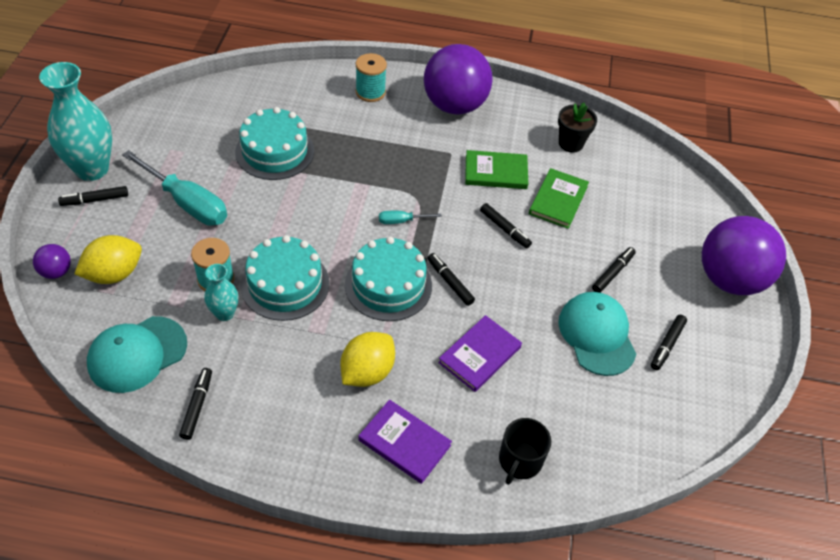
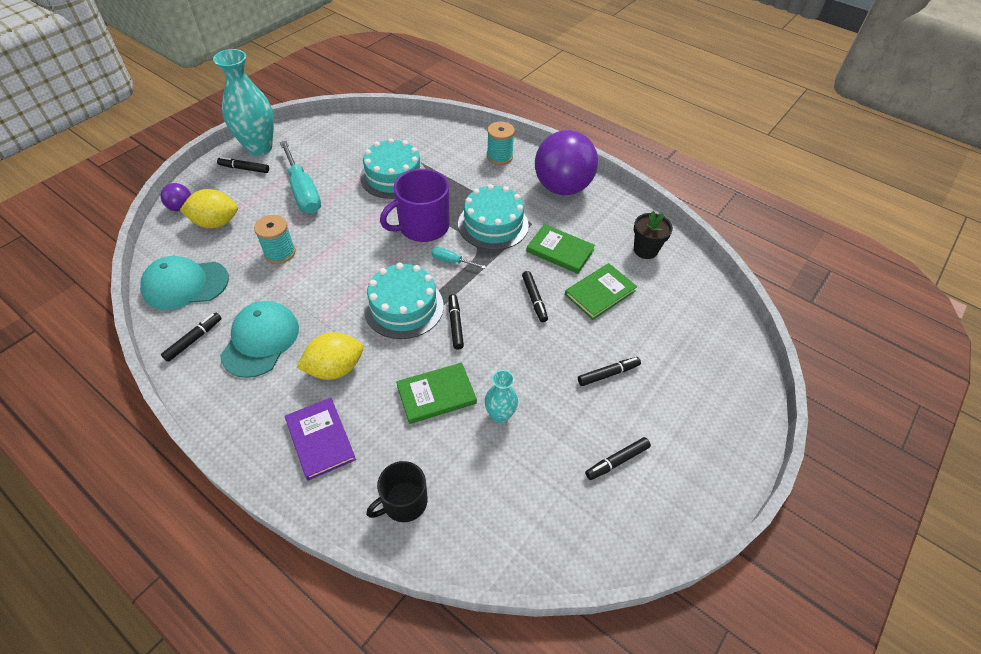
camera: 30 degrees right, 0 degrees up
turquoise vase [204,264,239,321] -> turquoise vase moved to [485,370,518,423]
turquoise cake [241,235,329,321] -> turquoise cake moved to [458,184,529,250]
purple book [438,315,522,392] -> green book [396,363,477,424]
turquoise cap [558,292,636,376] -> turquoise cap moved to [220,301,299,378]
purple ball [702,216,786,295] -> none
none -> purple mug [380,169,449,242]

